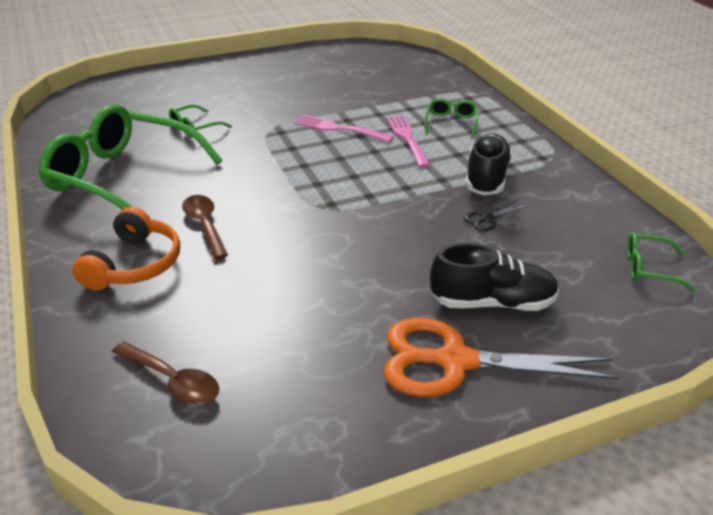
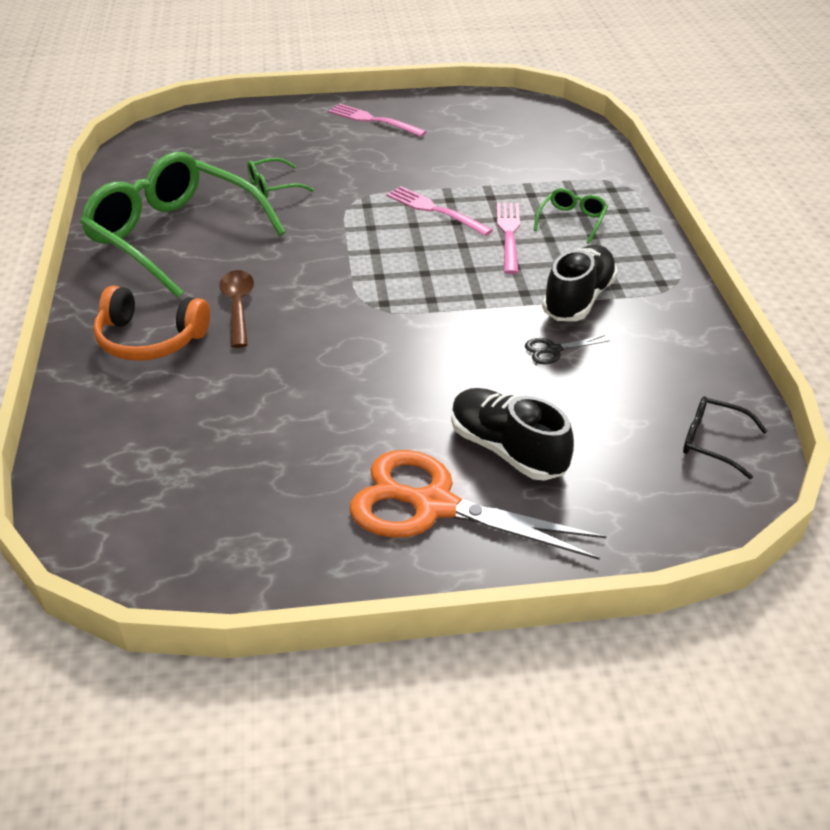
camera: 15 degrees right, 5 degrees up
orange headphones [72,207,180,291] -> orange headphones turned 75 degrees clockwise [93,285,210,361]
brown spoon [112,341,220,404] -> none
black shoe [430,243,559,311] -> black shoe turned 150 degrees counterclockwise [451,388,574,481]
green glasses [627,232,696,292] -> black glasses [683,396,767,479]
none -> pink fork [329,104,427,137]

